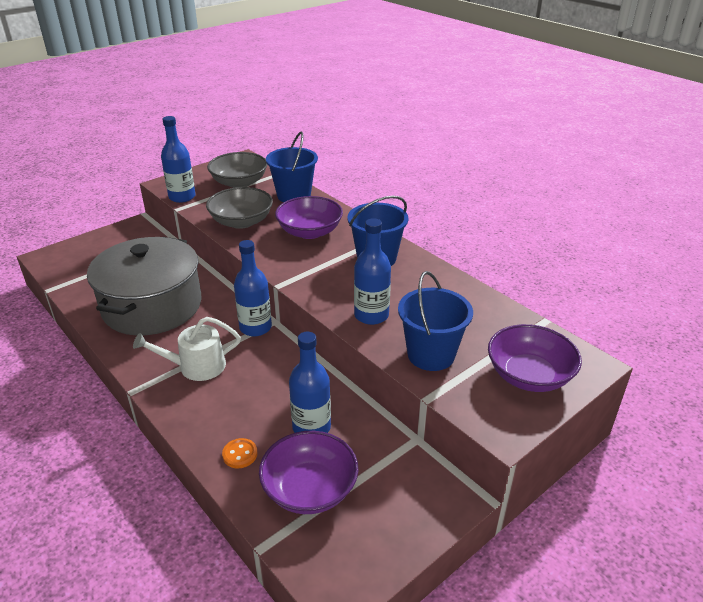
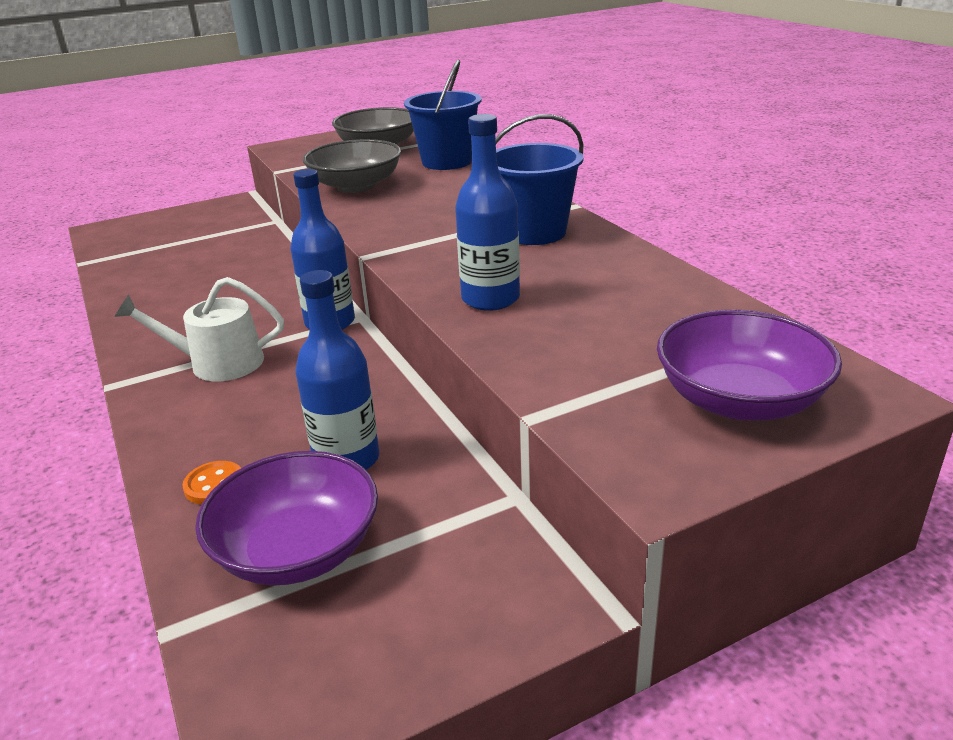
camera: 15 degrees right, 5 degrees down
grey pot [87,237,202,336] -> none
blue bottle [161,116,196,203] -> none
purple bowl [275,196,343,239] -> none
blue bucket [398,271,473,371] -> none

